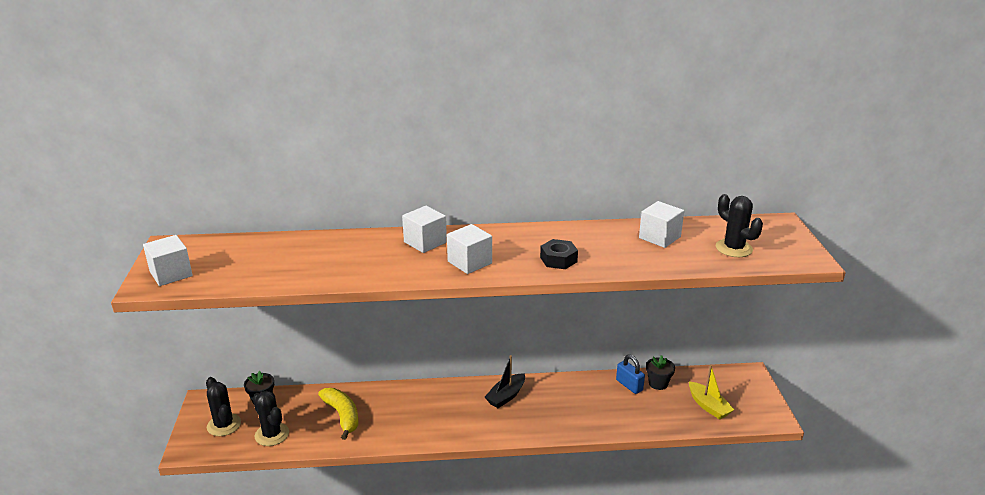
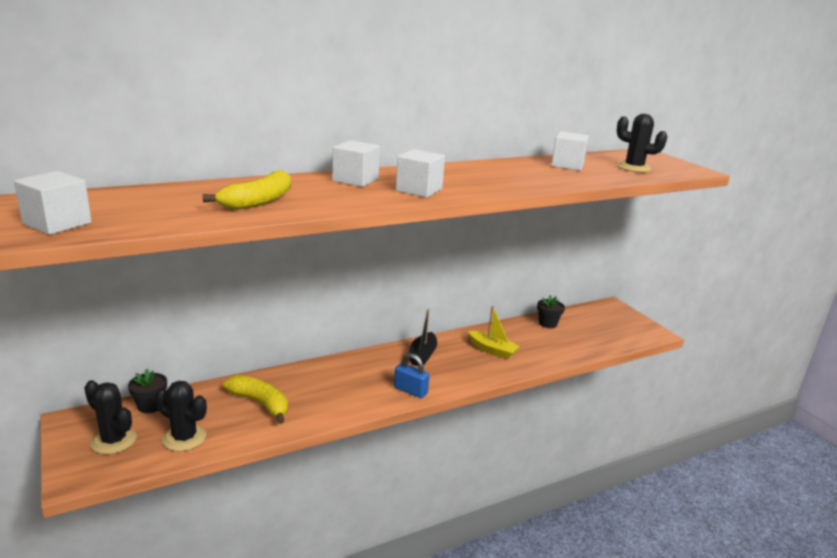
camera: 25 degrees left, 5 degrees down
black nut [540,239,578,269] -> none
blue padlock [616,355,645,394] -> blue padlock moved to [394,353,430,398]
yellow boat [689,365,735,420] -> yellow boat moved to [468,306,520,359]
none -> yellow banana [203,170,291,210]

